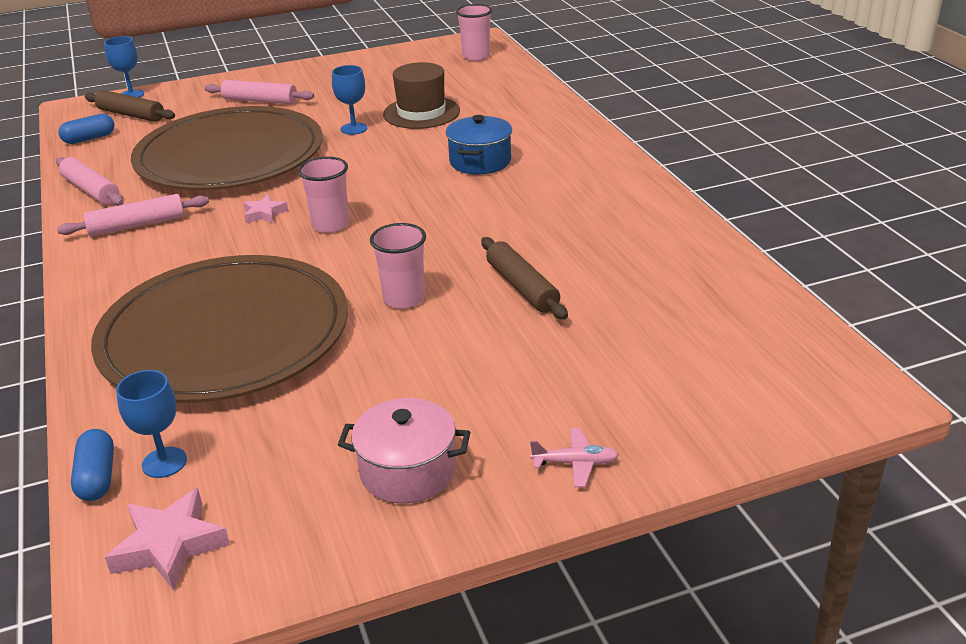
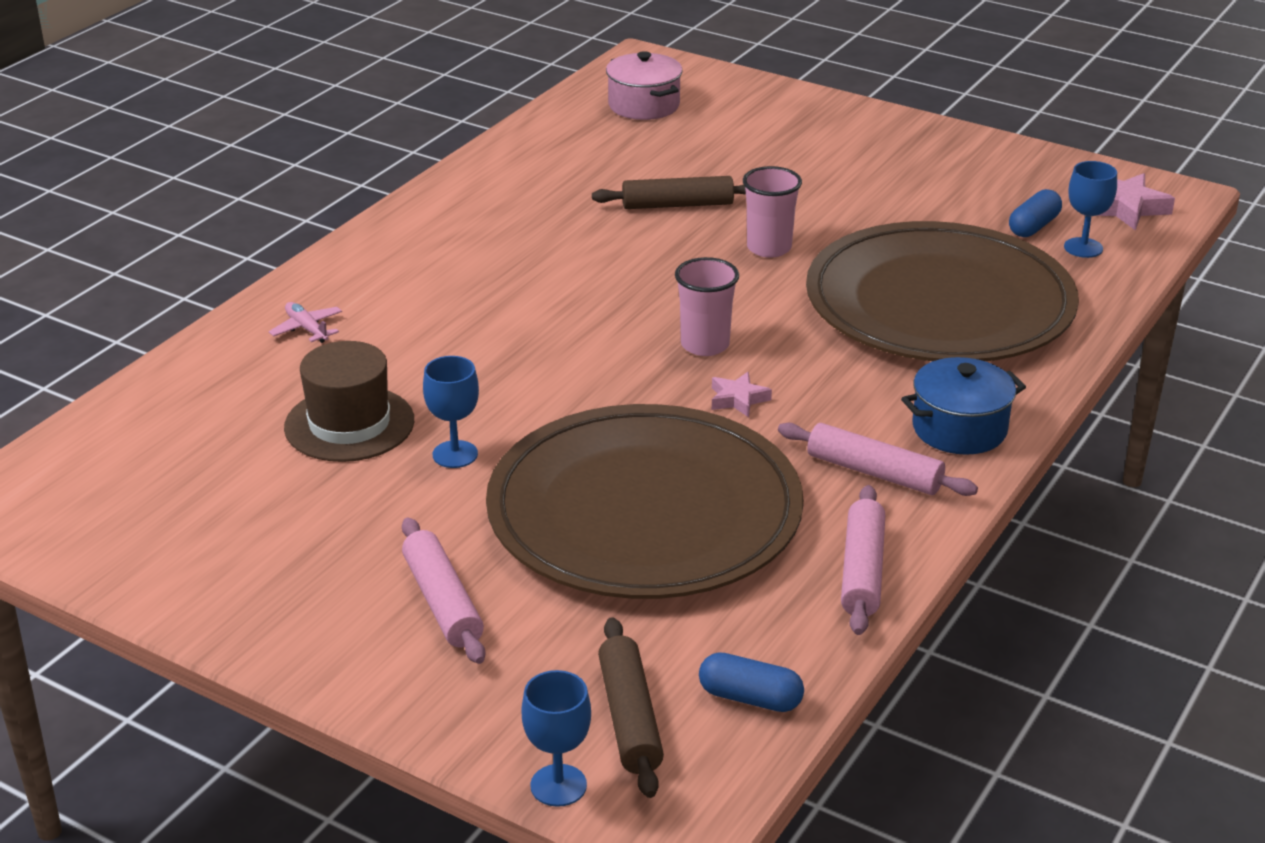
camera: 130 degrees left, 0 degrees up
blue capsule [71,429,114,501] -> blue capsule moved to [1009,189,1062,237]
pink pot [338,398,470,504] -> pink pot moved to [606,51,683,120]
blue pot [446,115,512,174] -> blue pot moved to [901,357,1026,455]
pink cup [456,4,492,61] -> none
brown rolling pin [481,237,568,319] -> brown rolling pin turned 60 degrees clockwise [592,176,746,209]
pink plane [530,428,619,487] -> pink plane moved to [269,302,342,343]

